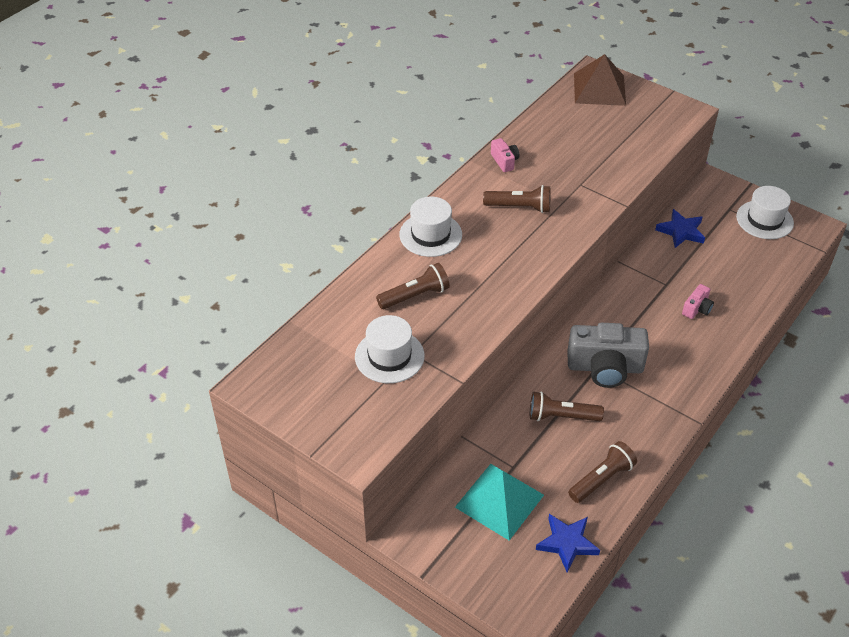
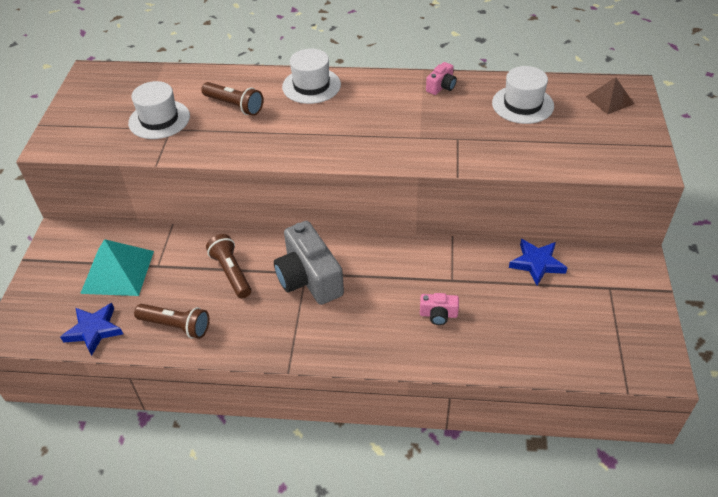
camera: 60 degrees right, 0 degrees up
brown flashlight [483,185,551,213] -> none
brown pyramid [574,54,626,106] -> brown pyramid [586,77,634,114], size x0.60
white hat [736,186,794,239] -> white hat moved to [492,66,554,124]

